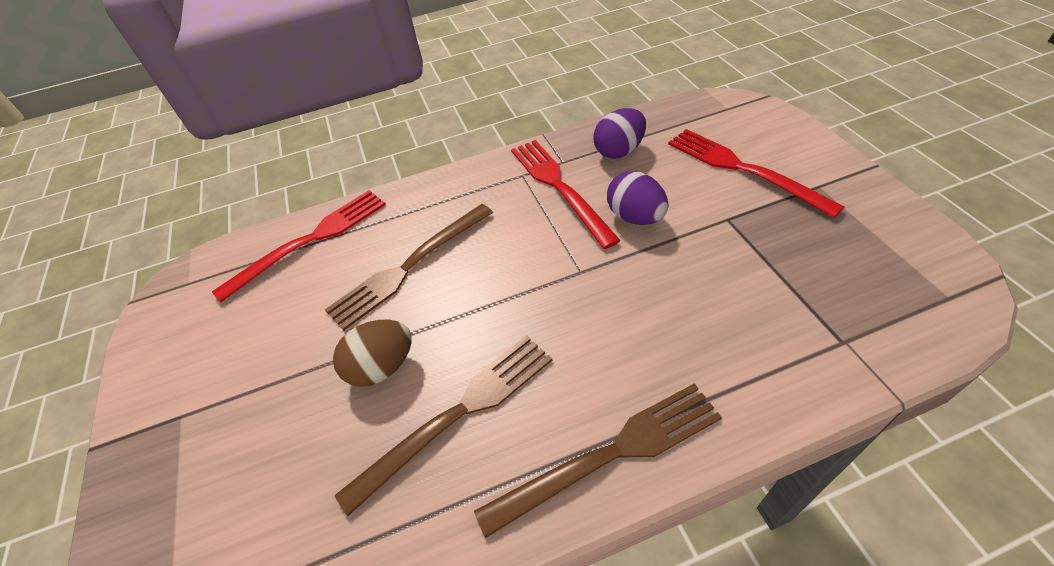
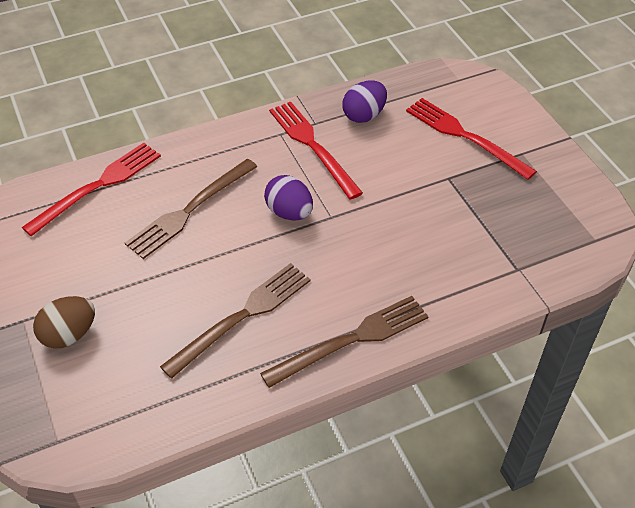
camera: 10 degrees left, 0 degrees up
brown egg [333,320,411,387] -> brown egg moved to [33,296,95,349]
purple egg [607,171,668,225] -> purple egg moved to [264,175,313,221]

